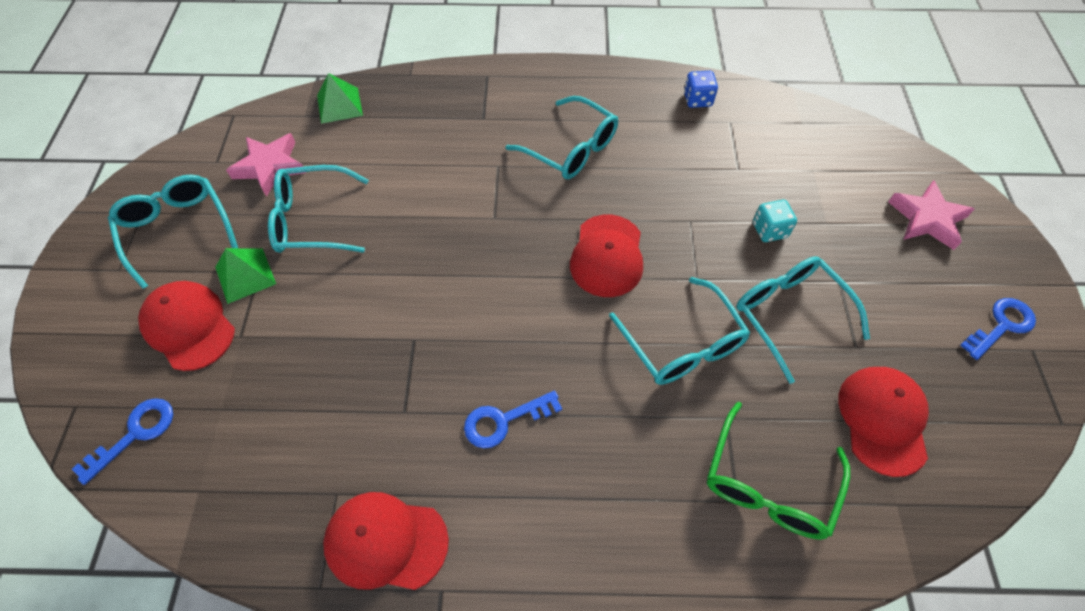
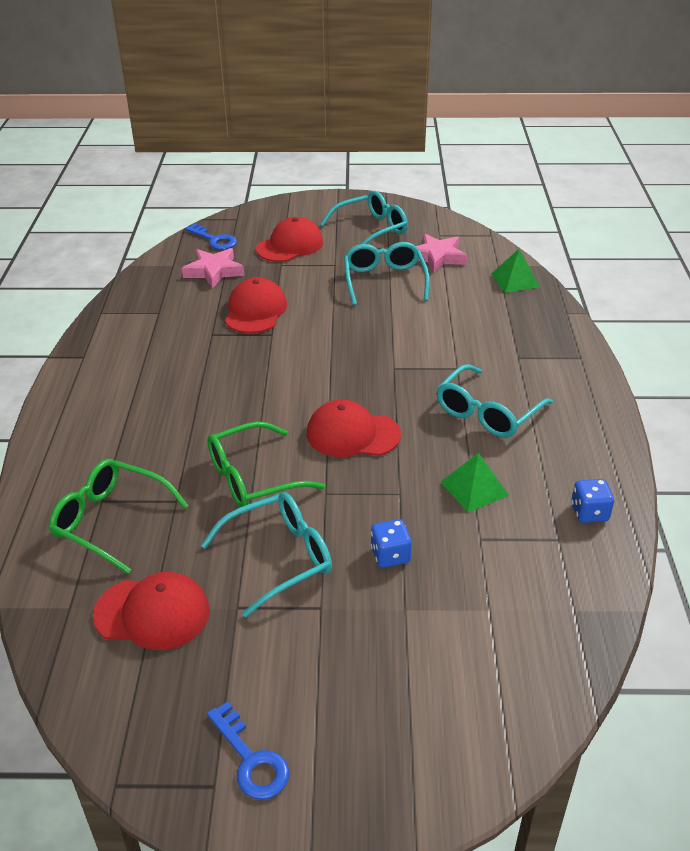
camera: 90 degrees right, 20 degrees down
green pyramid [215,248,276,304] -> green pyramid moved to [441,453,509,512]
red cap [323,492,449,590] -> red cap moved to [225,277,287,333]
blue key [464,390,562,448] -> none
turquoise glasses [609,277,750,385] -> green glasses [207,422,325,507]
turquoise dice [753,200,797,242] -> blue dice [371,519,412,568]
pink star [888,180,975,250] -> pink star moved to [182,248,244,288]

